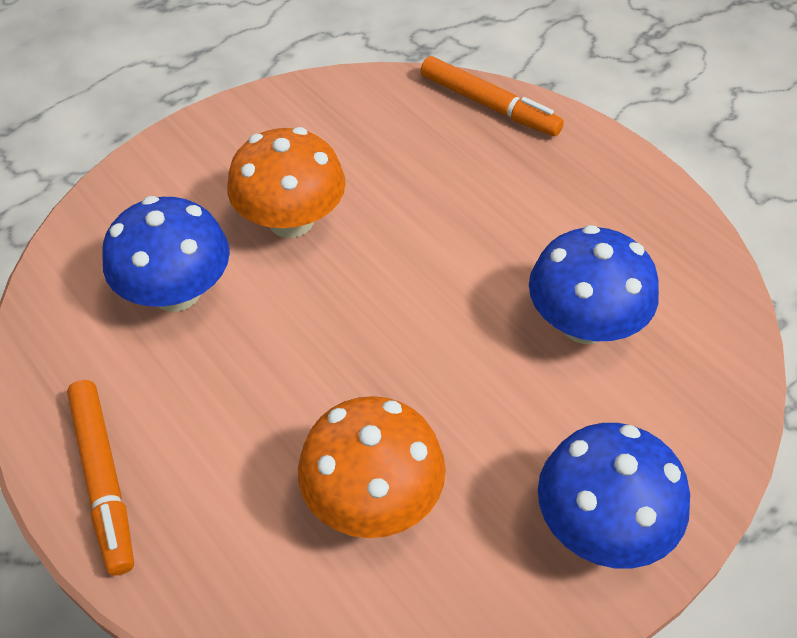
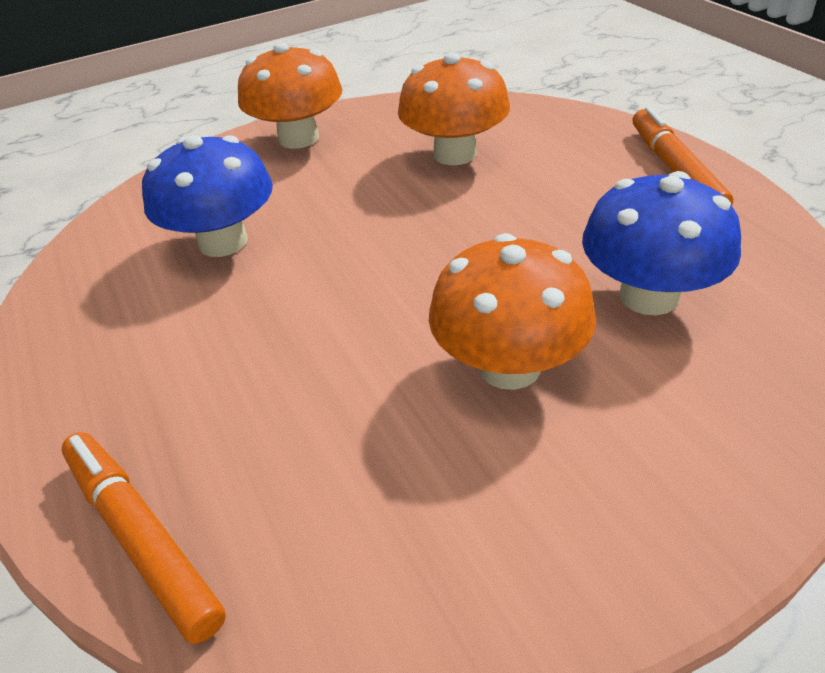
camera: 165 degrees left, 10 degrees down
blue mushroom [538,423,690,569] -> orange mushroom [238,42,342,149]

